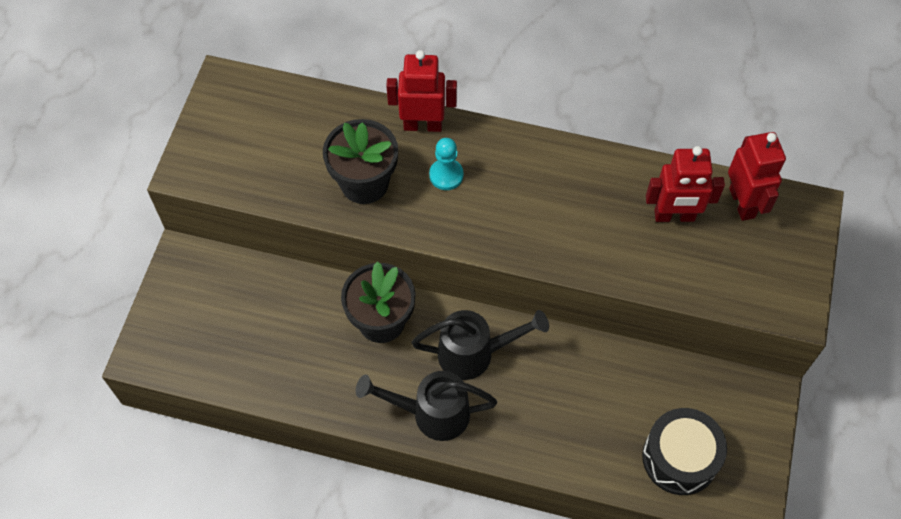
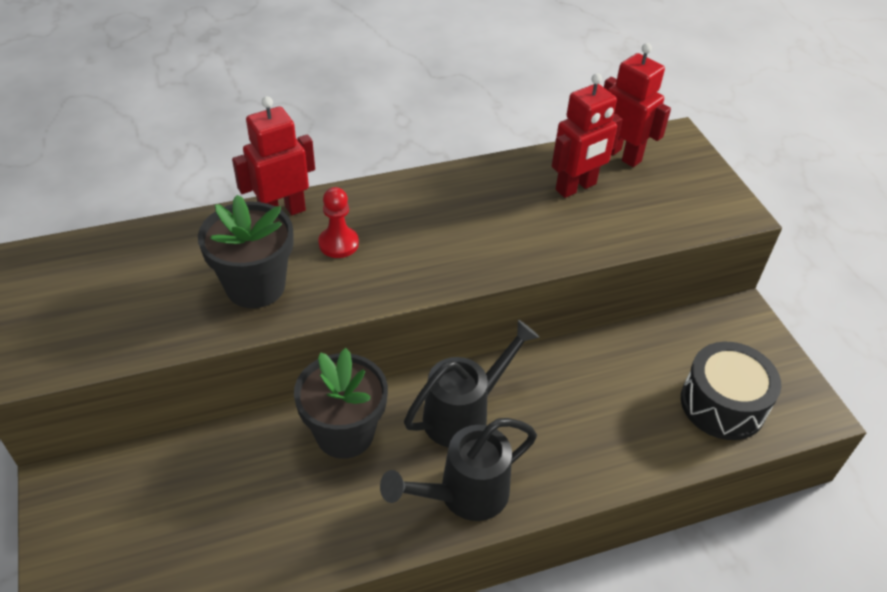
camera: 35 degrees left, 15 degrees down
turquoise pawn [429,138,464,190] -> red pawn [318,187,359,258]

